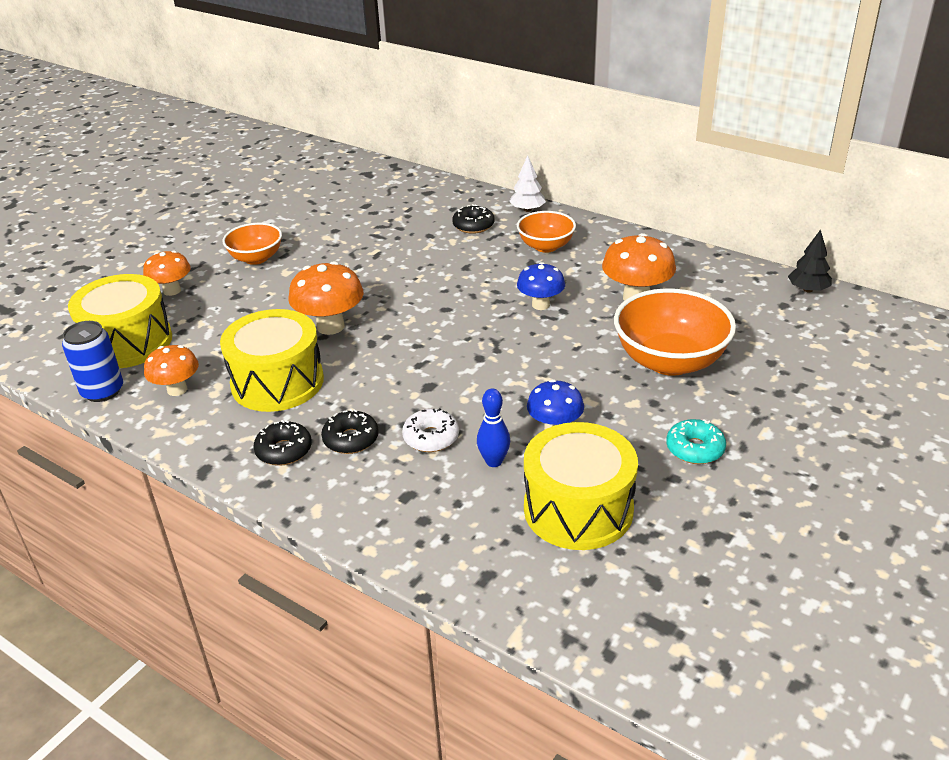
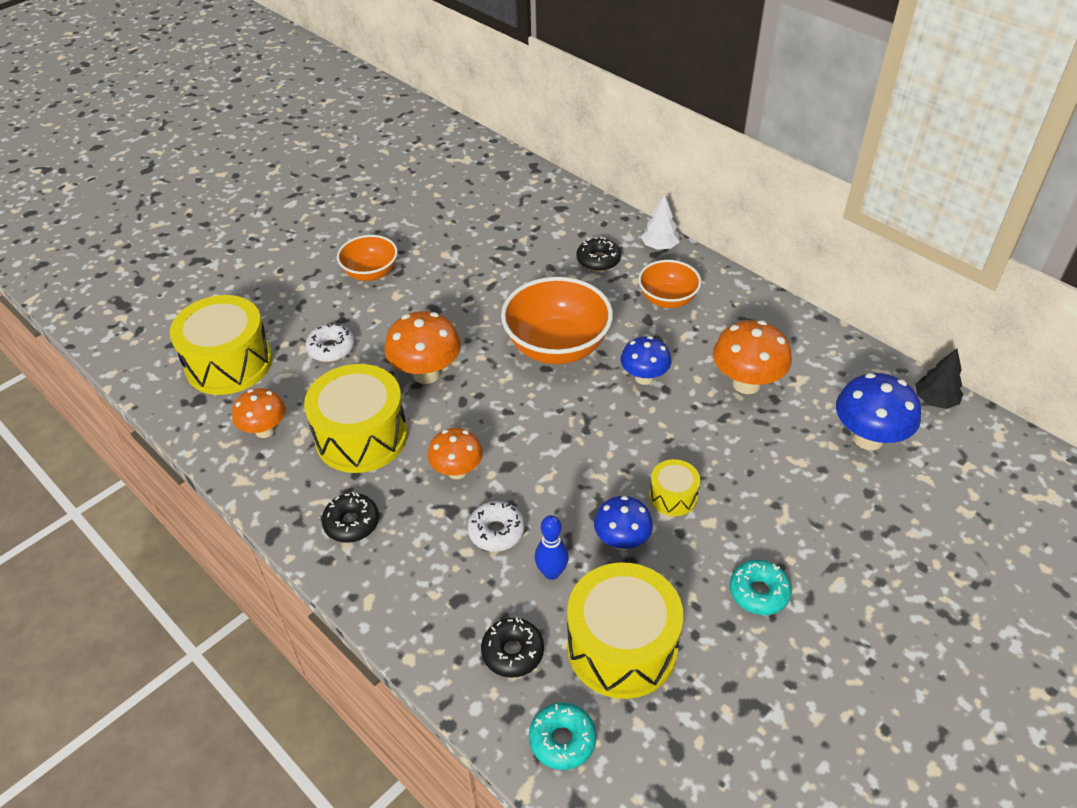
camera: 10 degrees right, 10 degrees up
blue can [62,321,123,402] -> none
orange mushroom [143,250,191,296] -> orange mushroom moved to [428,428,483,479]
black donut [321,409,379,454] -> black donut moved to [481,618,544,678]
orange bowl [614,288,736,376] -> orange bowl moved to [501,277,613,364]
none -> white donut [305,323,355,362]
none -> turquoise donut [529,702,596,770]
none -> yellow drum [649,459,700,516]
none -> blue mushroom [836,373,921,450]

